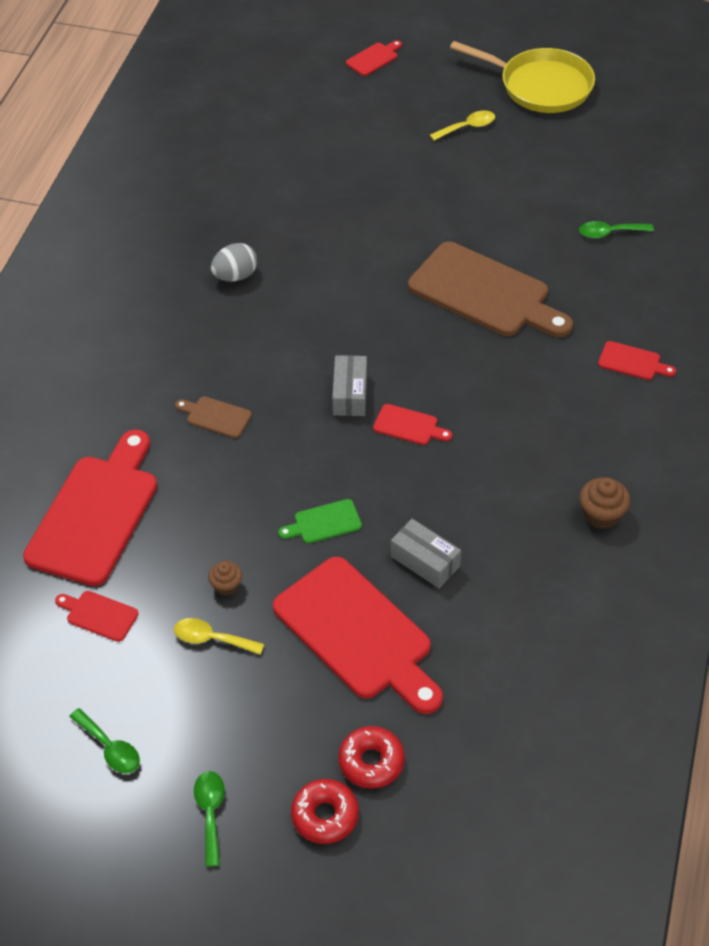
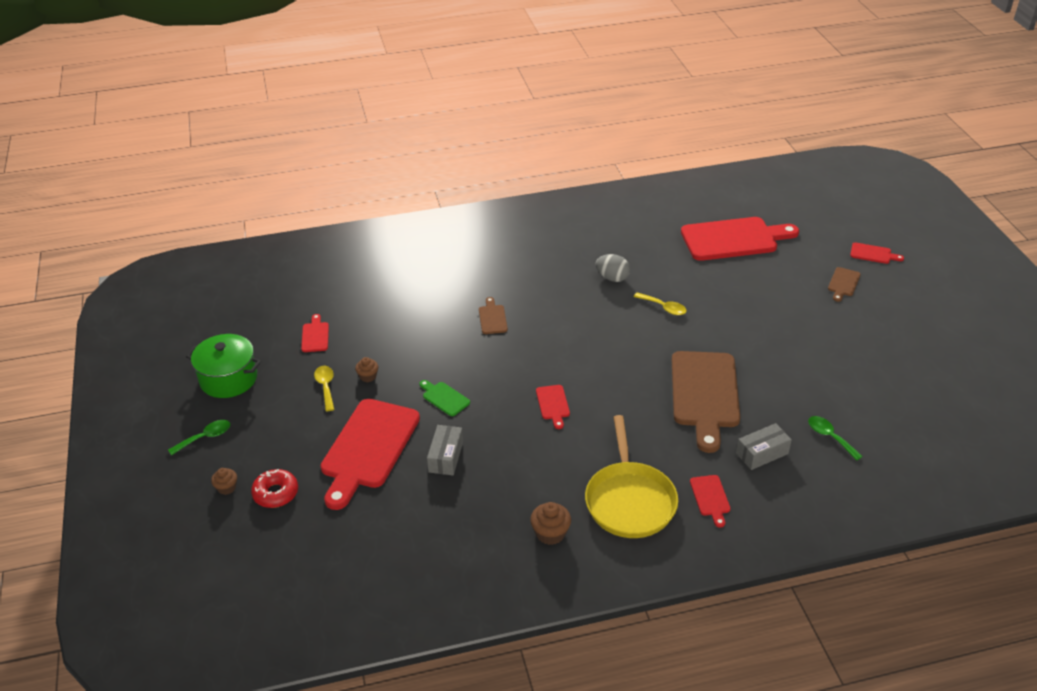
camera: 60 degrees right, 10 degrees down
red cutting board [23,429,157,586] -> red cutting board moved to [681,217,799,261]
green spoon [69,708,140,773] -> green pot [186,334,261,398]
red donut [291,779,359,844] -> brown cupcake [211,468,237,495]
grey box [332,355,367,416] -> grey box moved to [736,423,792,470]
yellow spoon [430,110,495,141] -> yellow spoon moved to [633,293,687,315]
yellow pan [450,41,595,113] -> yellow pan moved to [585,415,678,538]
none -> brown cutting board [828,267,861,302]

